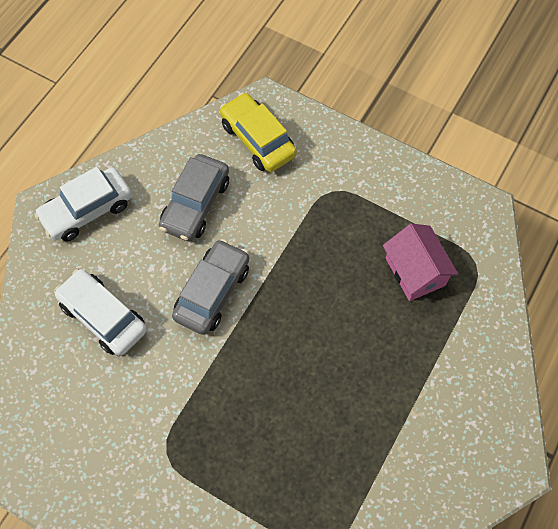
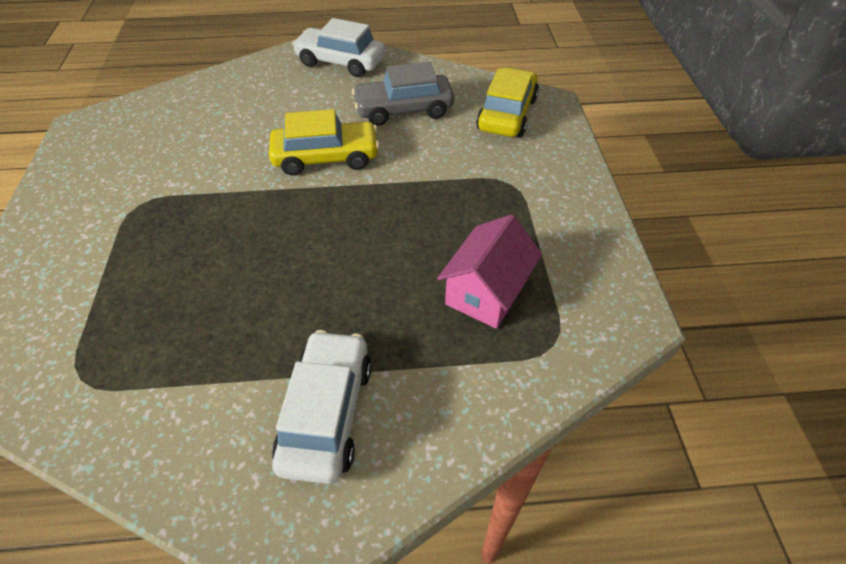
camera: 55 degrees right, 15 degrees down
white car [54,269,147,356] -> white car moved to [272,330,372,484]
grey car [172,239,249,335] -> yellow car [269,109,380,176]

